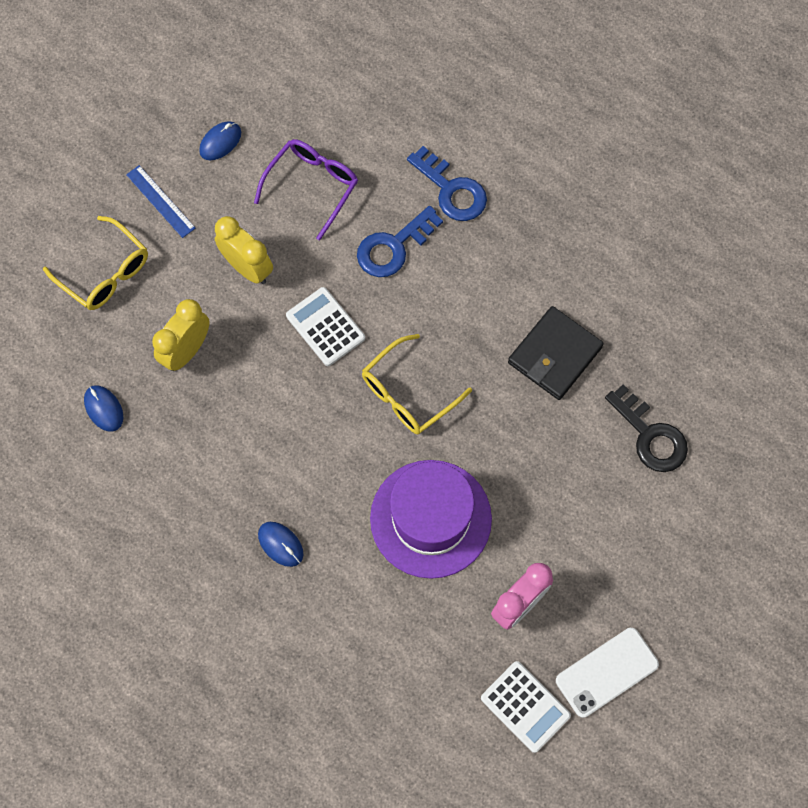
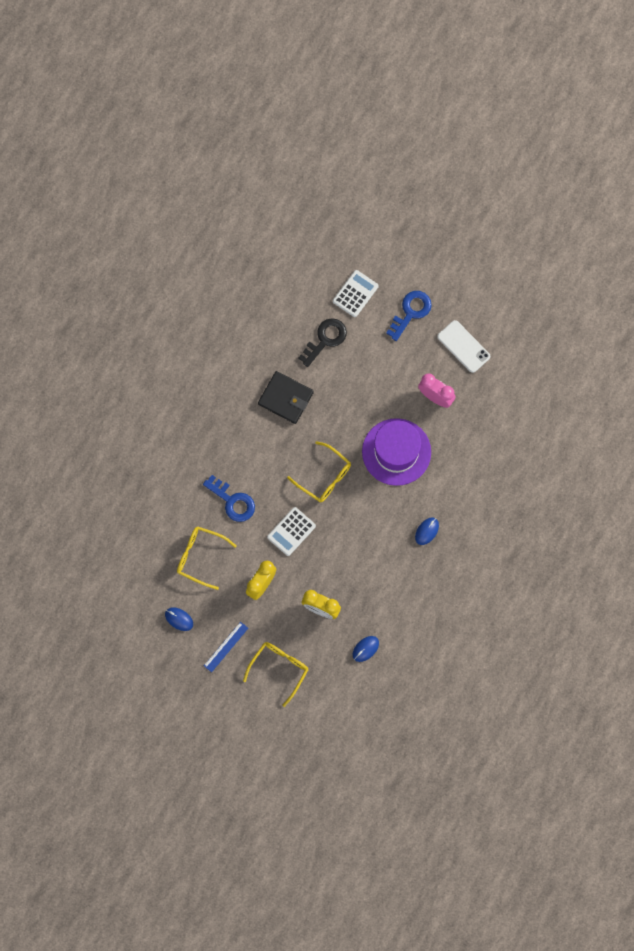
camera: 100 degrees left, 5 degrees up
purple glasses [254,139,358,240] -> yellow glasses [177,526,237,590]
blue key [407,146,487,221] -> blue key moved to [386,291,432,341]
white calculator [481,661,571,753] -> white calculator moved to [333,270,379,317]

